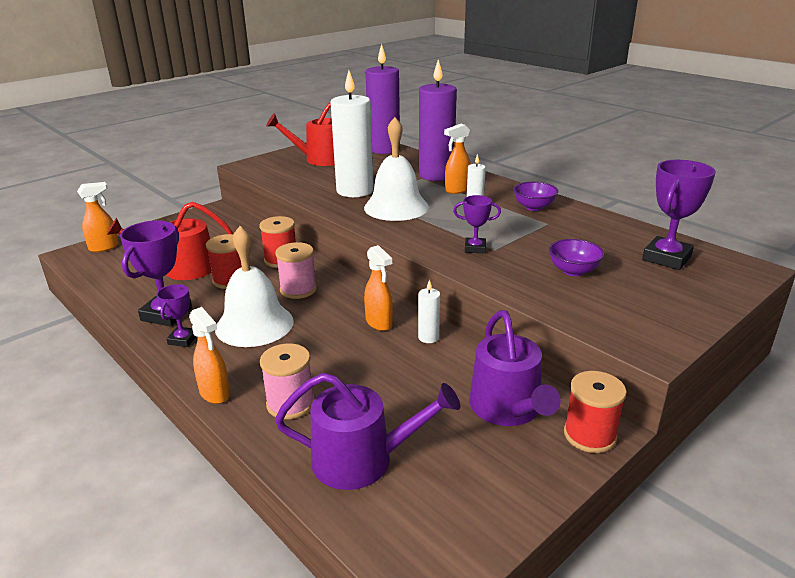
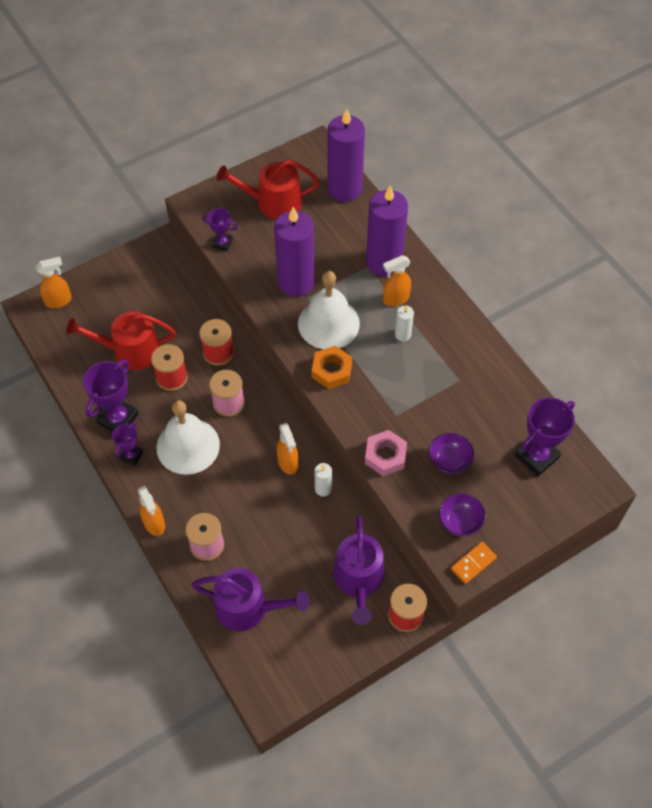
camera: 10 degrees right, 30 degrees up
white candle [331,71,374,197] -> purple candle [274,207,315,297]
purple trophy [453,195,501,253] -> purple trophy moved to [202,208,238,251]
purple bowl [513,182,558,211] -> purple bowl moved to [439,493,486,537]
none -> orange nut [312,346,352,389]
none -> pink nut [365,430,407,476]
none -> orange domino [451,541,497,584]

